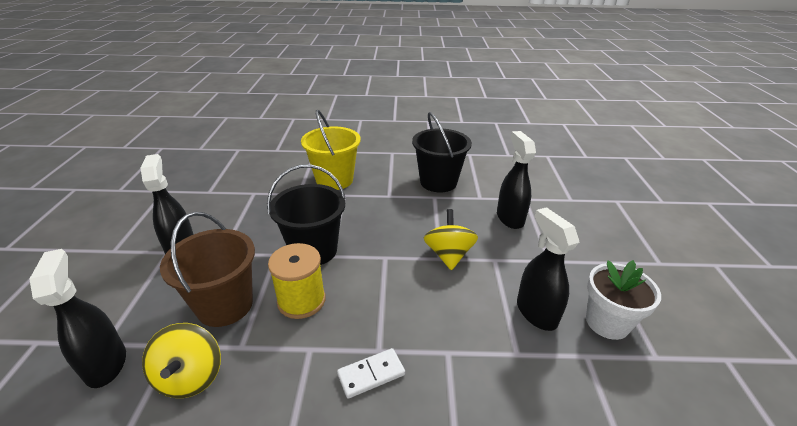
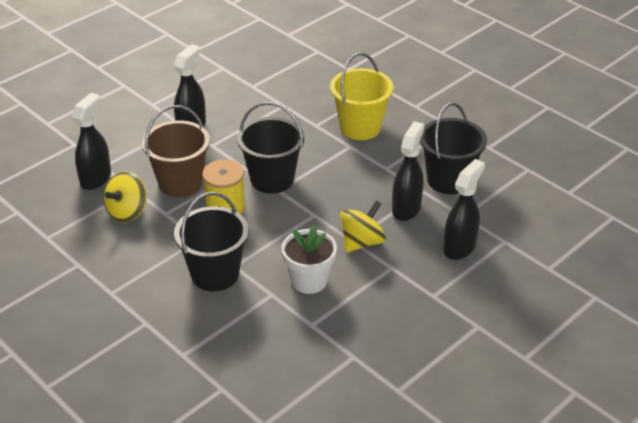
camera: 45 degrees right, 5 degrees up
white domino [337,348,405,399] -> black bucket [174,192,249,291]
black spray bottle [517,207,579,331] -> black spray bottle moved to [392,121,424,221]
white flower pot [586,260,661,340] -> white flower pot moved to [282,225,337,294]

